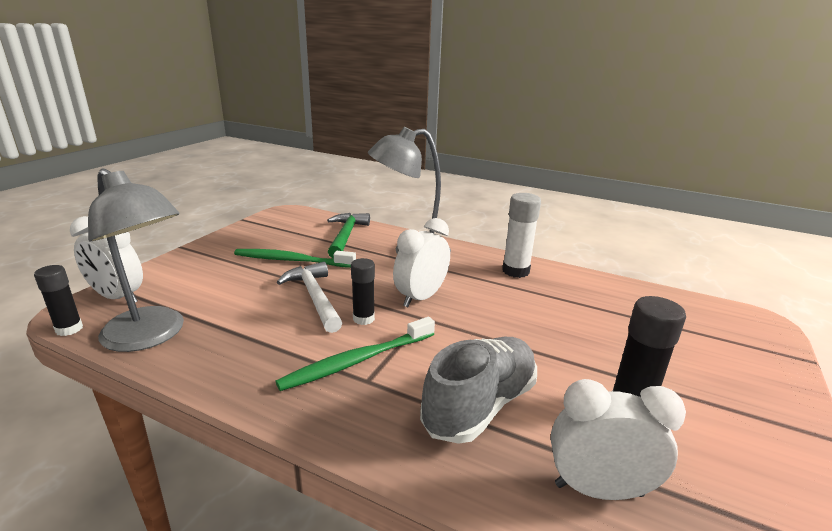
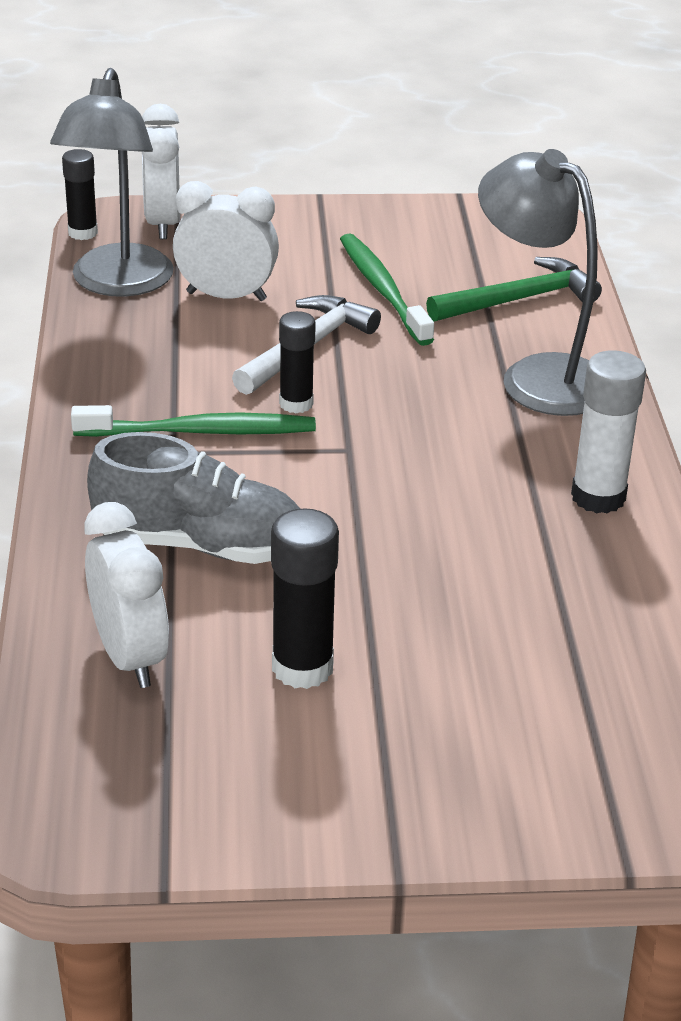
camera: 60 degrees right, 10 degrees up
green toothbrush [275,317,435,391] -> green toothbrush turned 150 degrees clockwise [71,405,316,437]
white clock [393,218,450,307] -> white clock moved to [173,181,279,301]

